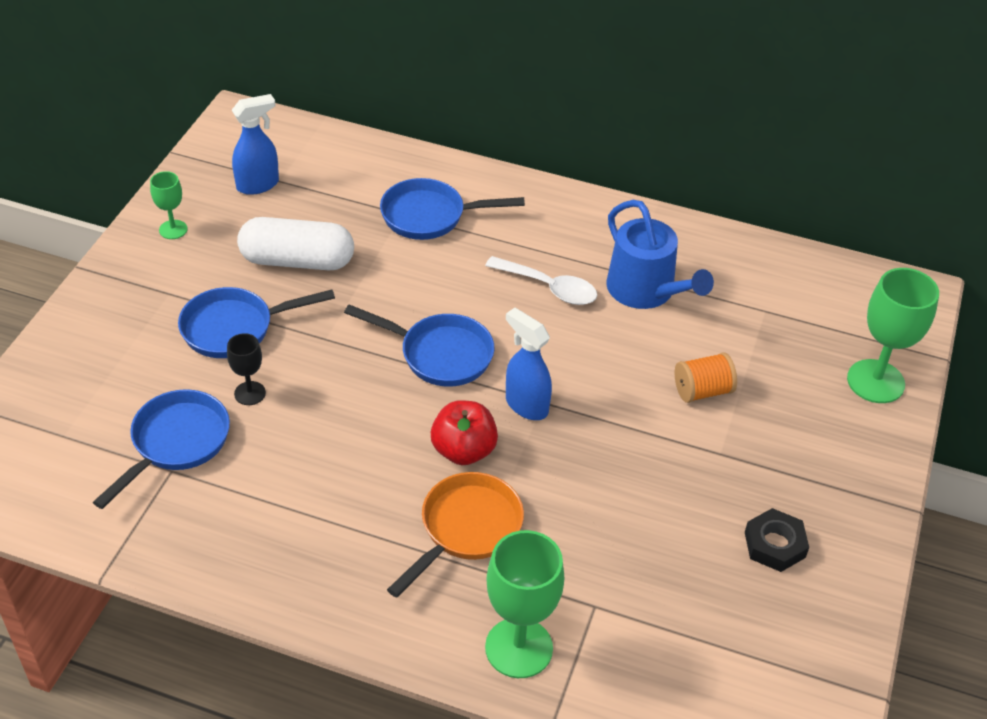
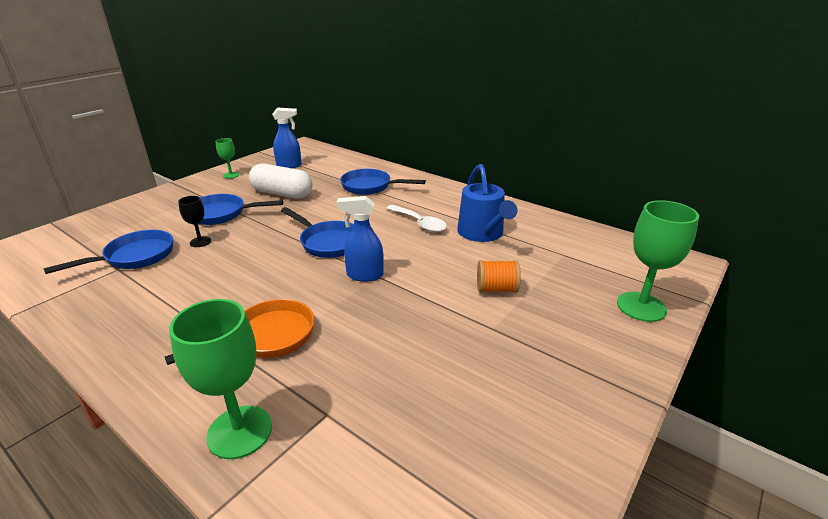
camera: 20 degrees right, 15 degrees down
red apple [431,400,498,465] -> none
blue spray bottle [506,308,552,420] -> blue spray bottle turned 60 degrees counterclockwise [336,196,384,282]
black nut [745,508,809,572] -> none

